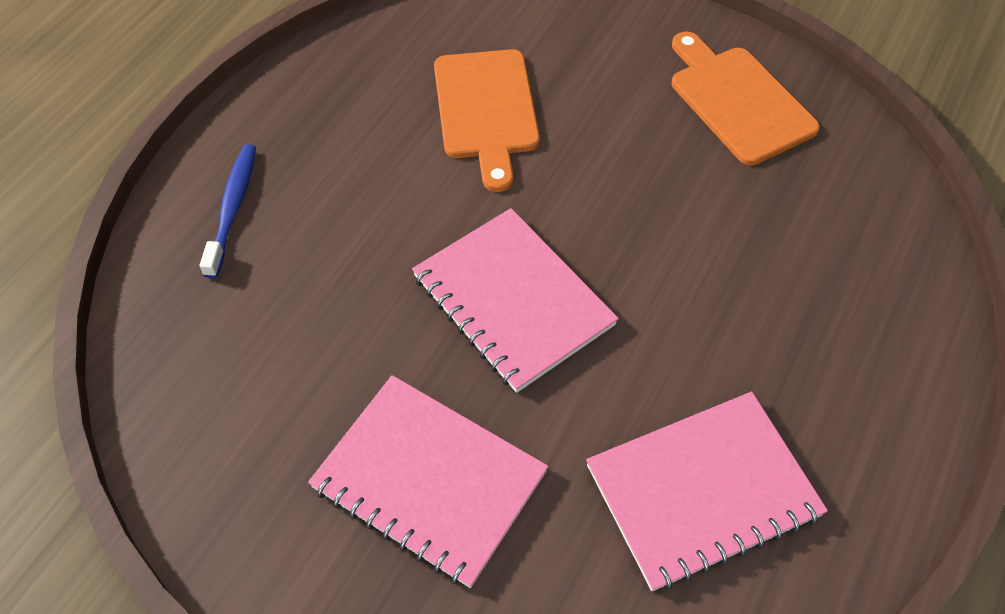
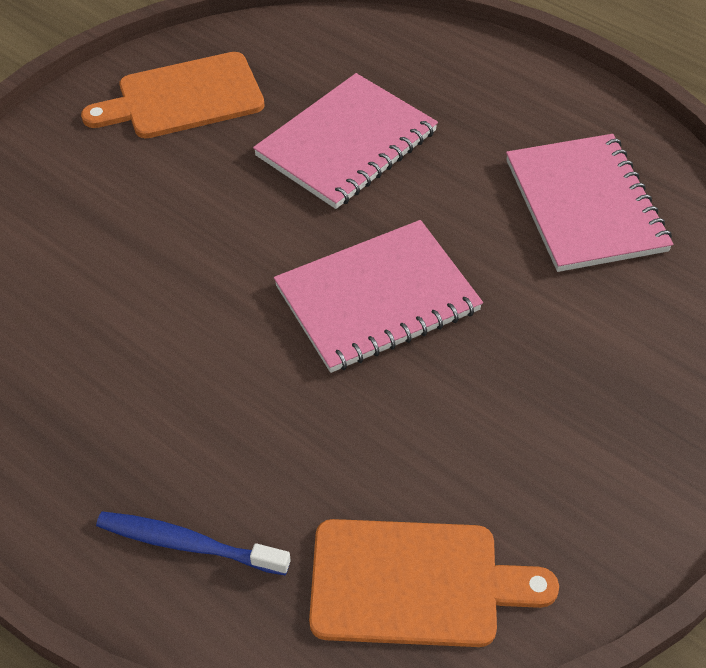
camera: 80 degrees left, 5 degrees down
pink notebook [308,375,548,588] -> pink notebook moved to [253,73,438,209]
orange cutting board [434,49,540,192] -> orange cutting board moved to [309,519,559,647]

